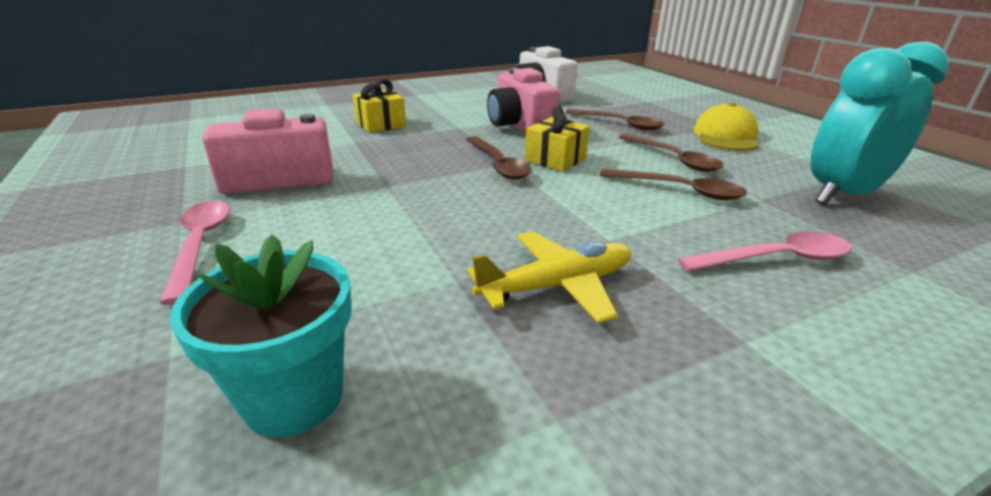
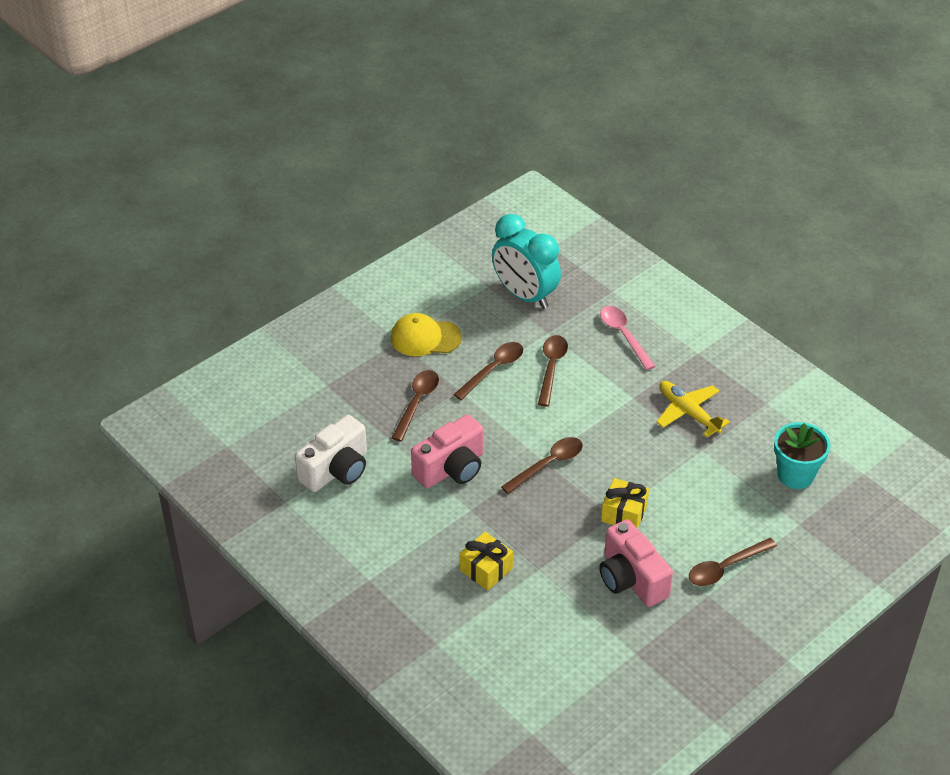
camera: 105 degrees left, 15 degrees up
pink spoon [160,201,230,305] -> brown spoon [689,538,777,586]
yellow gift [525,106,590,172] -> yellow gift moved to [601,478,649,529]

